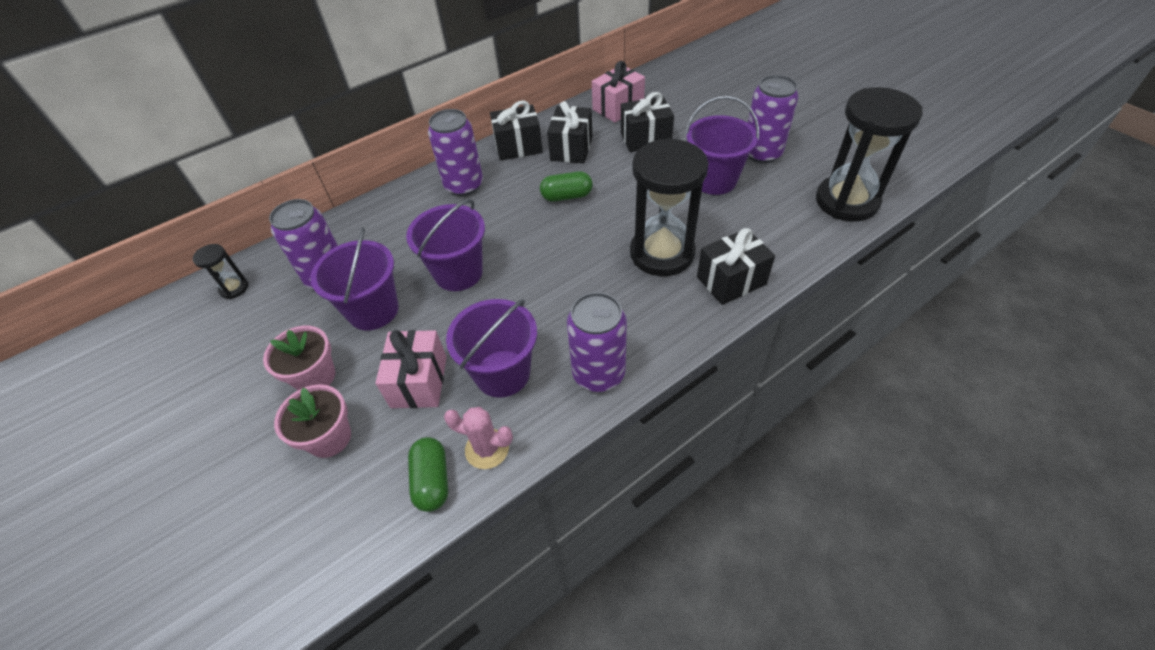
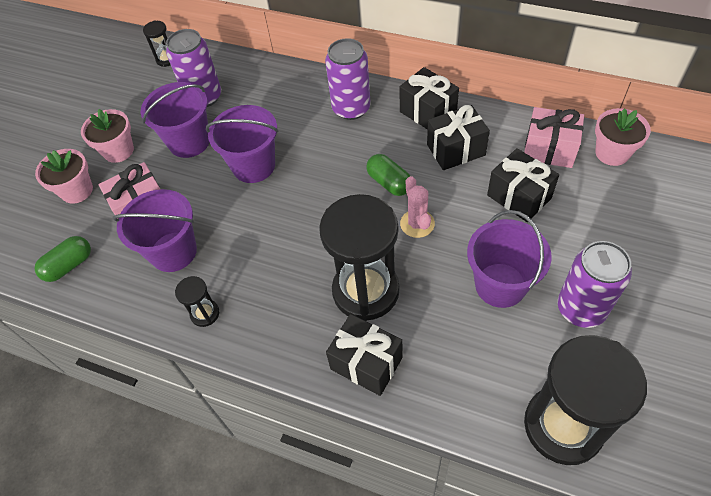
camera: 60 degrees right, 5 degrees up
pink cactus [444,407,513,469] -> pink cactus moved to [400,176,435,238]
purple can [567,292,627,392] -> black hourglass [175,276,219,327]
none -> pink flower pot [595,108,651,166]

